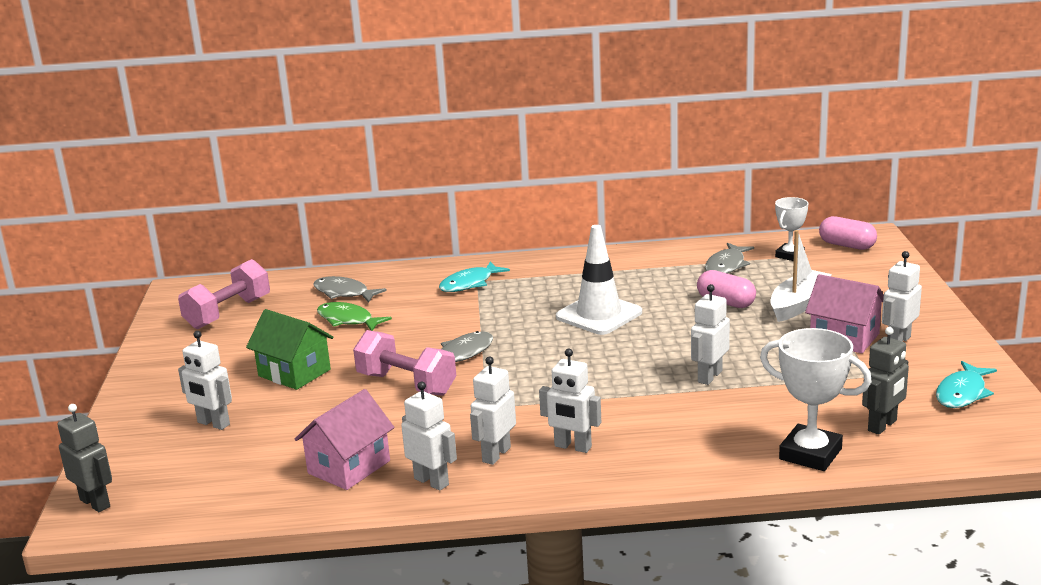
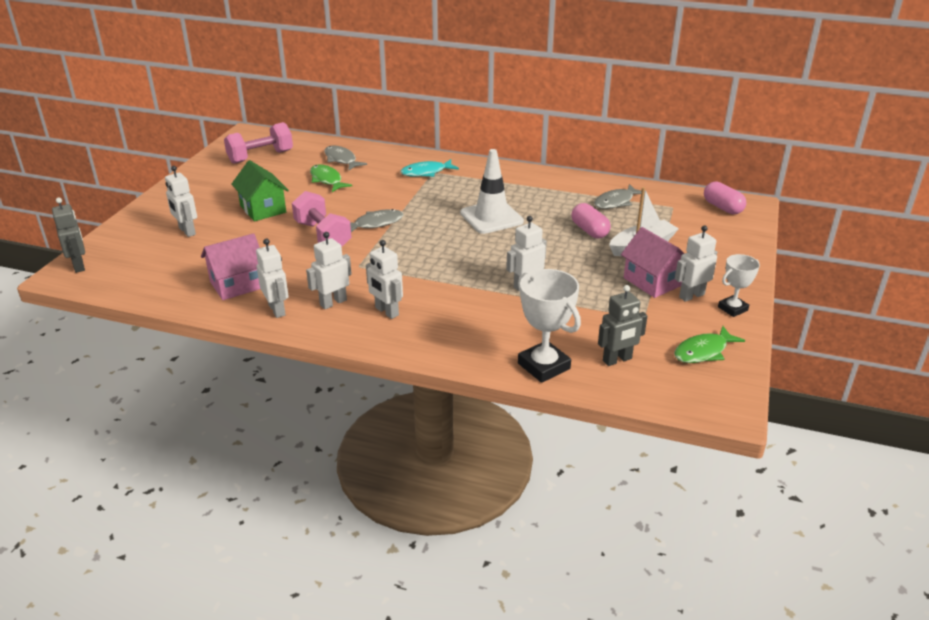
camera: 20 degrees right, 10 degrees up
white trophy [775,197,808,261] -> white trophy moved to [718,254,760,317]
turquoise fish [936,361,997,408] -> green fish [674,326,745,363]

